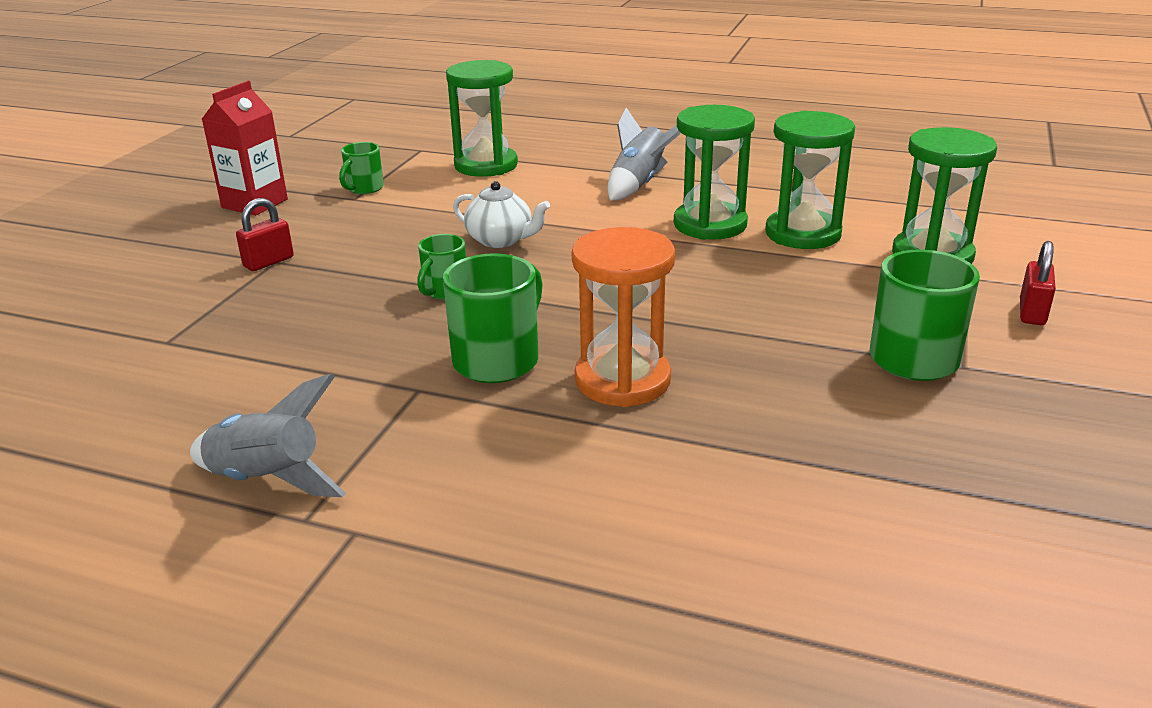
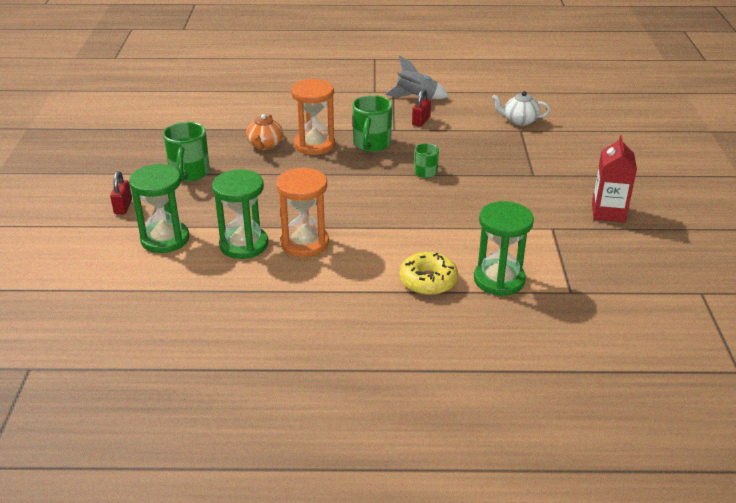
camera: 160 degrees right, 5 degrees up
red padlock [236,198,294,271] -> red padlock moved to [412,89,431,127]
green mug [339,142,384,194] -> none
white teapot [453,181,550,248] -> white teapot moved to [492,91,550,126]
grey rocket [607,108,681,201] -> none
green hourglass [674,105,755,240] -> orange hourglass [276,167,329,257]
none -> orange teapot [246,114,283,150]
none -> yellow donut [399,252,458,295]

